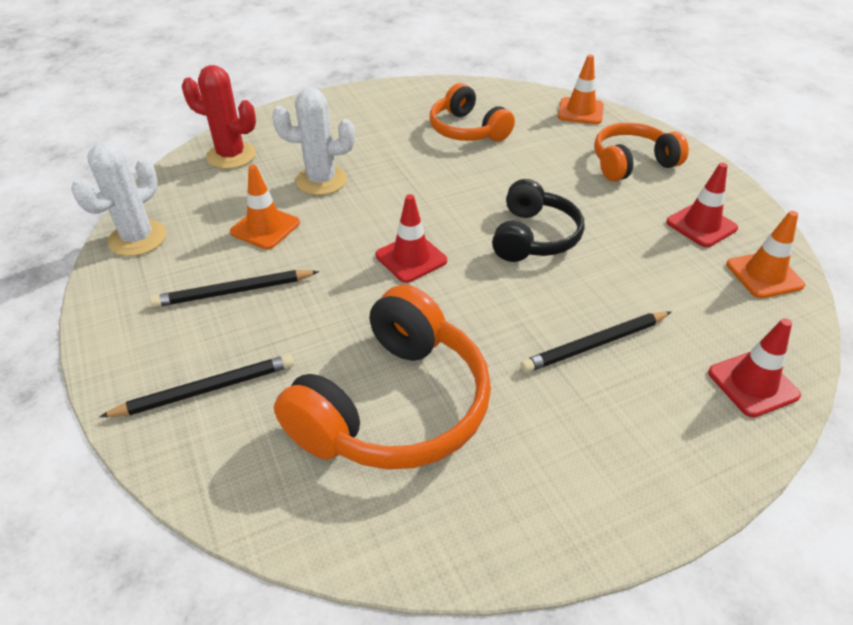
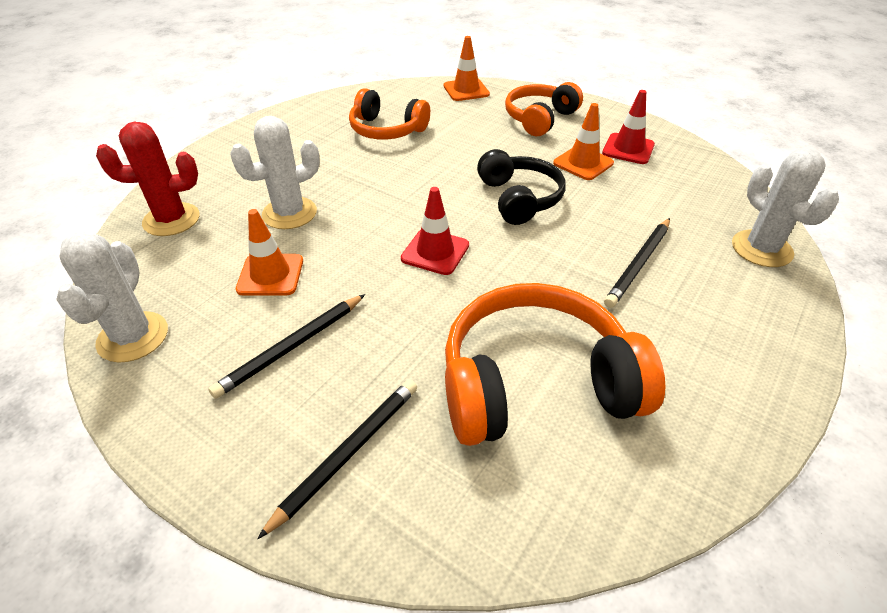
camera: 30 degrees left, 0 degrees up
orange headphones [274,285,491,470] -> orange headphones turned 105 degrees counterclockwise [445,283,665,446]
red traffic cone [708,318,801,418] -> white cactus [732,148,839,267]
orange traffic cone [726,211,805,298] -> orange traffic cone moved to [553,103,614,180]

